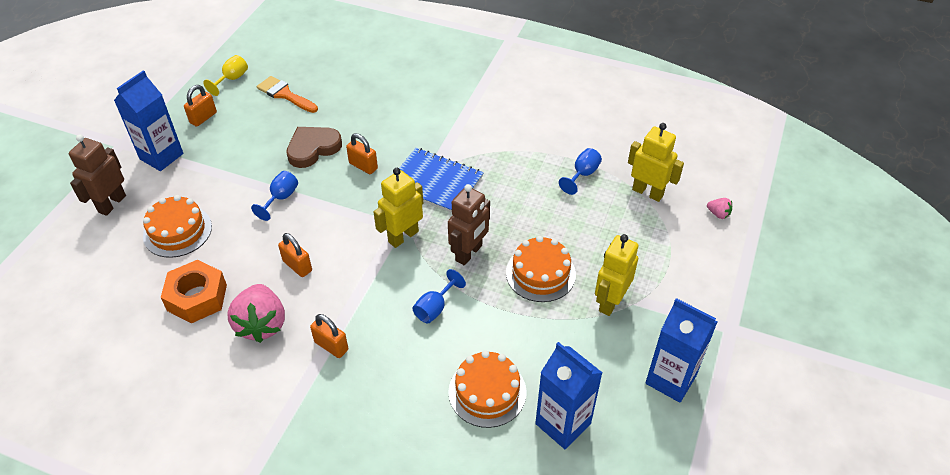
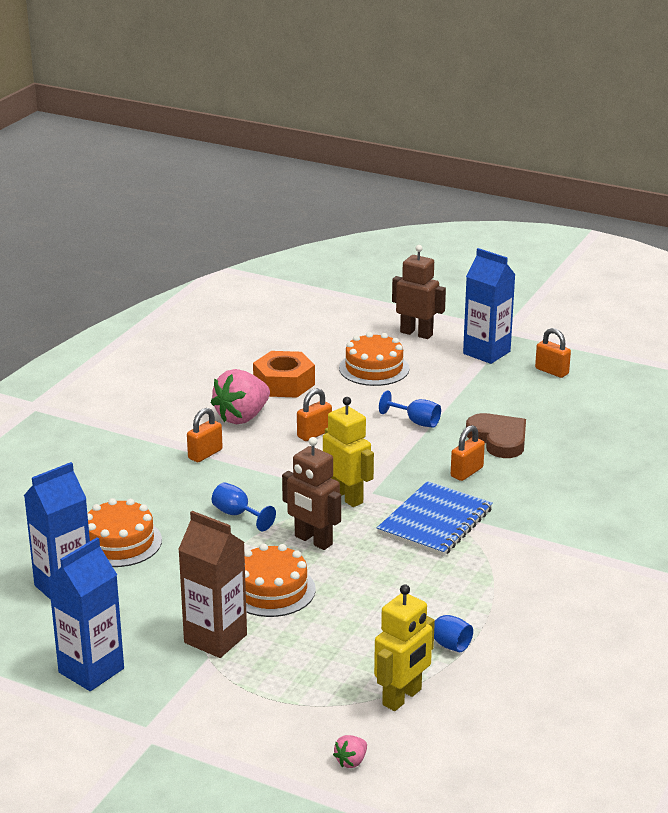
camera: 95 degrees right, 20 degrees down
yellow goblet [203,55,248,96] -> none
pink strawberry [227,284,285,343] -> pink strawberry turned 45 degrees counterclockwise [211,369,270,424]
orange brush [257,76,318,113] -> none
yellow robot [595,234,638,316] -> brown carton [178,511,247,658]

